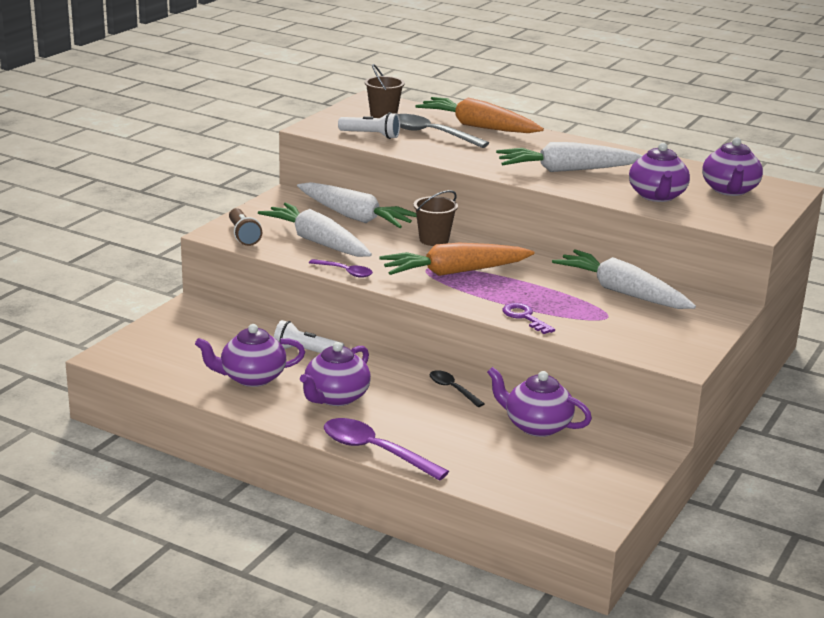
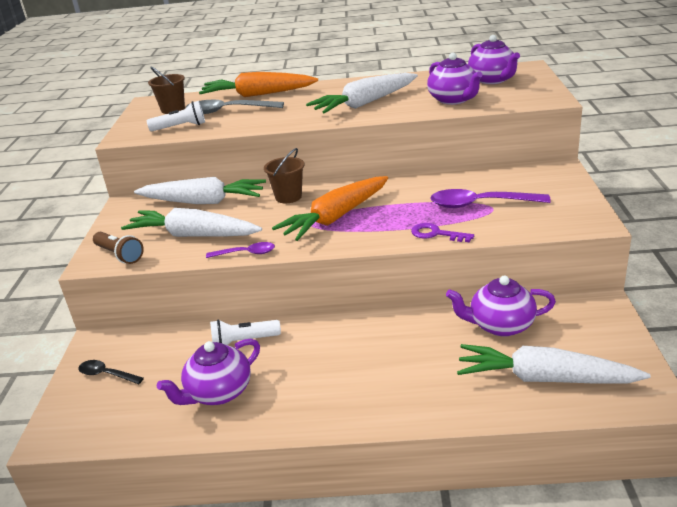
camera: 25 degrees left, 5 degrees up
purple teapot [300,342,371,406] -> none
purple spoon [324,418,449,481] -> purple spoon moved to [430,189,551,208]
black spoon [430,370,485,407] -> black spoon moved to [78,360,144,384]
white carrot [552,250,696,309] -> white carrot moved to [457,344,650,383]

